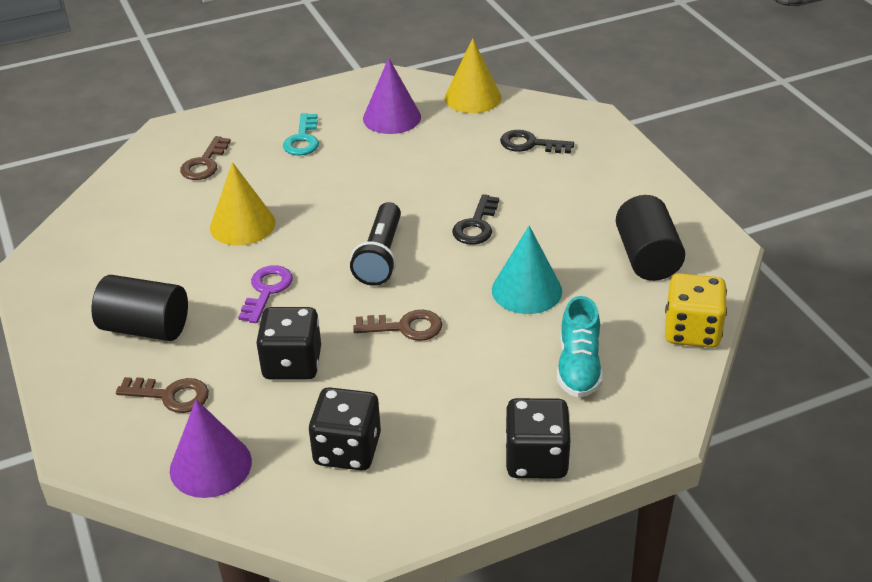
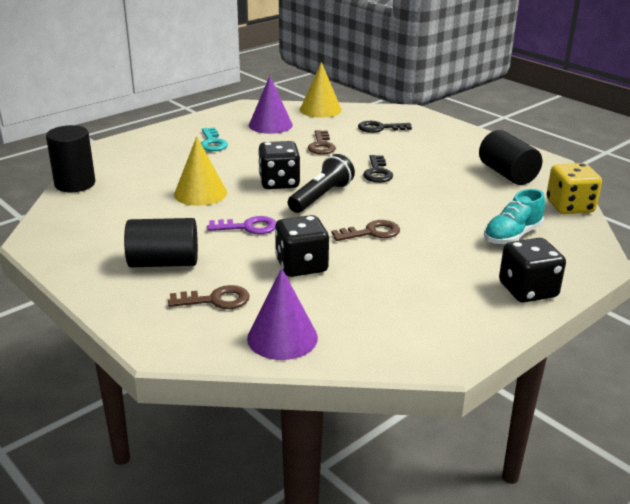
camera: 20 degrees left, 10 degrees down
brown key [180,136,231,180] -> brown key moved to [308,130,336,155]
purple key [238,265,293,323] -> purple key turned 90 degrees clockwise [207,216,276,234]
black dice [308,387,381,471] -> black dice moved to [258,141,300,189]
black flashlight [350,202,401,286] -> black flashlight turned 135 degrees counterclockwise [288,154,355,213]
turquoise cone [492,226,562,314] -> none
turquoise shoe [557,296,603,397] -> turquoise shoe turned 60 degrees clockwise [484,189,545,245]
none -> black cylinder [46,125,95,192]

